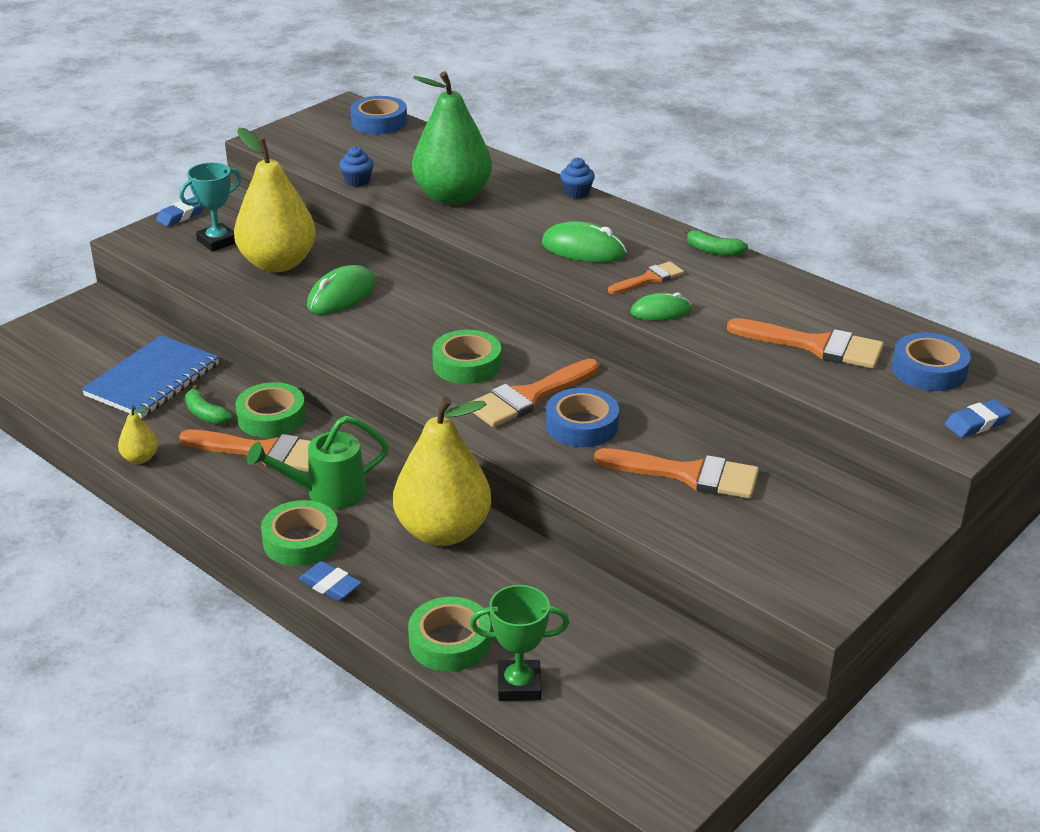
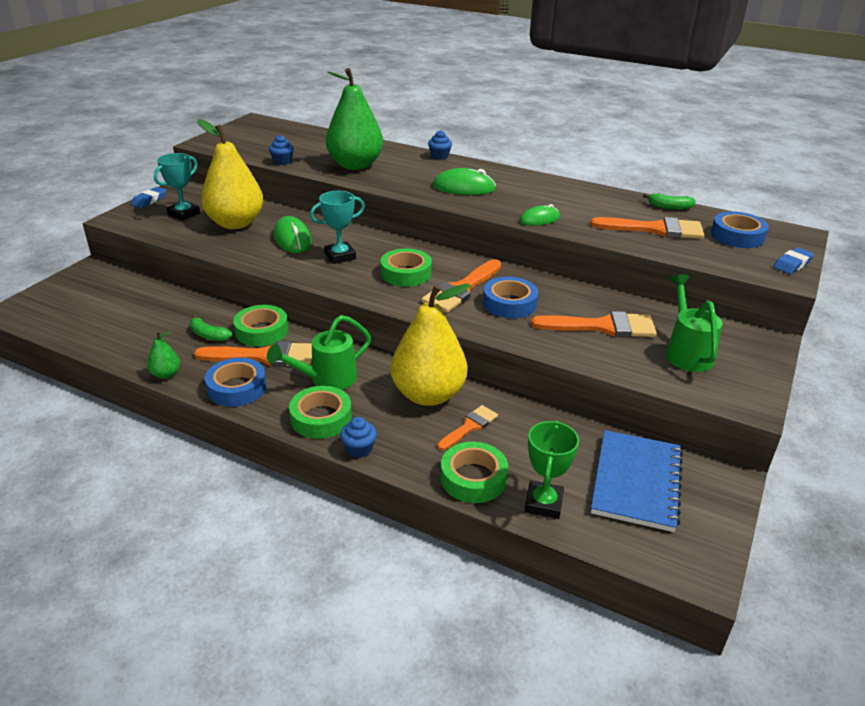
camera: 15 degrees left, 0 degrees up
blue notebook [82,335,219,418] -> blue notebook moved to [591,430,683,532]
yellow pear [118,406,158,464] -> green pear [147,331,180,379]
blue eraser [299,561,362,601] -> blue cupcake [340,417,377,458]
green mouse [307,265,376,314] -> green mouse turned 45 degrees counterclockwise [274,216,311,253]
blue tape [350,96,407,134] -> blue tape moved to [205,358,267,407]
green trophy [470,585,569,701] -> green trophy turned 60 degrees counterclockwise [524,420,579,519]
orange brush [608,261,684,294] -> orange brush moved to [437,405,498,450]
green banana [684,228,748,256] -> green banana moved to [643,193,696,210]
none -> turquoise trophy [310,191,365,264]
none -> green watering can [666,274,723,372]

